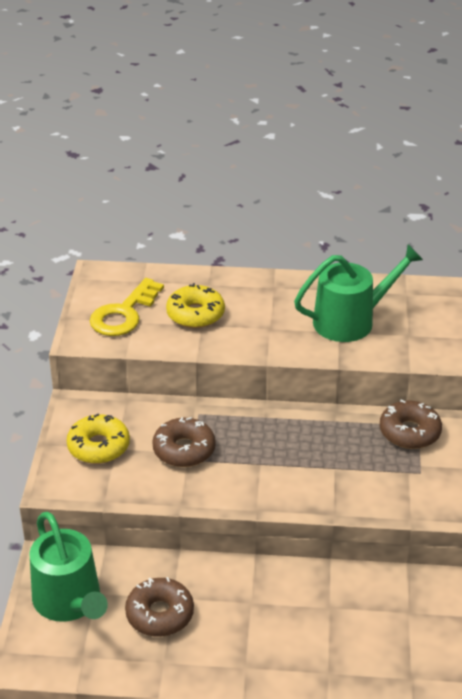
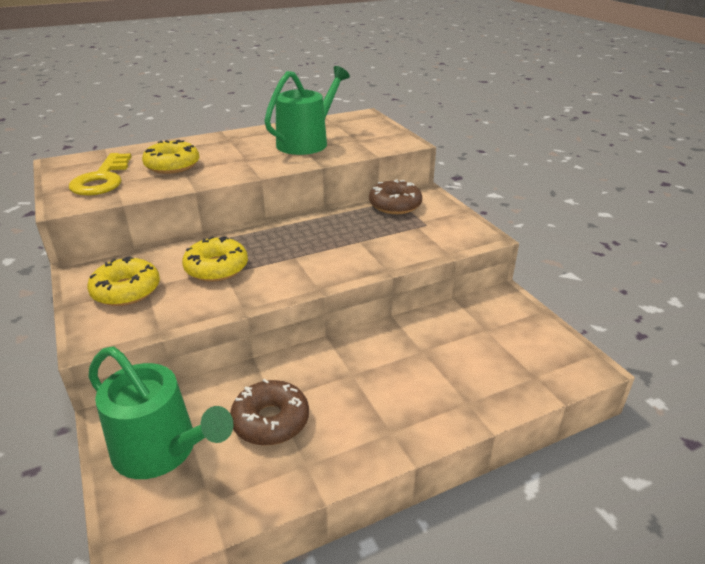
camera: 30 degrees left, 5 degrees down
brown donut [152,417,216,467] -> yellow donut [182,236,248,282]

